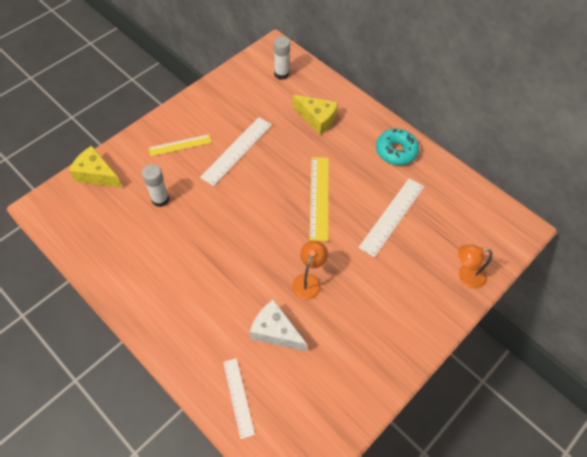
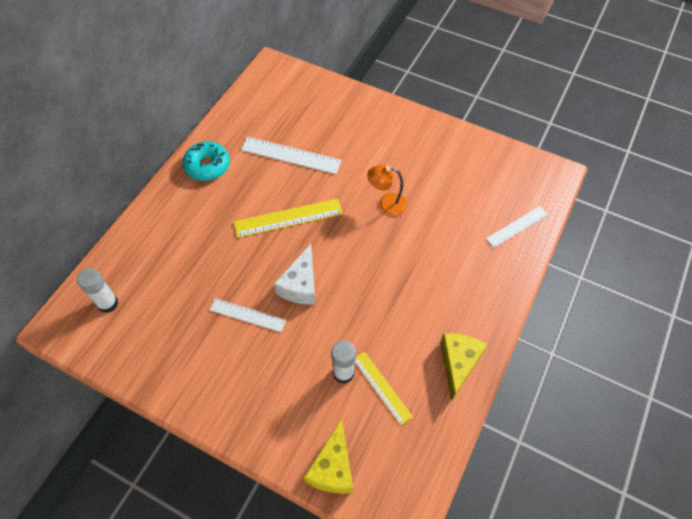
camera: 105 degrees left, 0 degrees up
yellow ruler [149,134,212,156] -> yellow ruler moved to [355,351,413,425]
white ruler [200,117,272,186] -> white ruler [210,298,286,332], size x0.66
white cheese [250,299,307,351] -> white cheese moved to [274,244,315,305]
yellow cheese [292,95,338,135] -> yellow cheese moved to [440,333,488,401]
orange lamp [458,245,492,289] -> none

